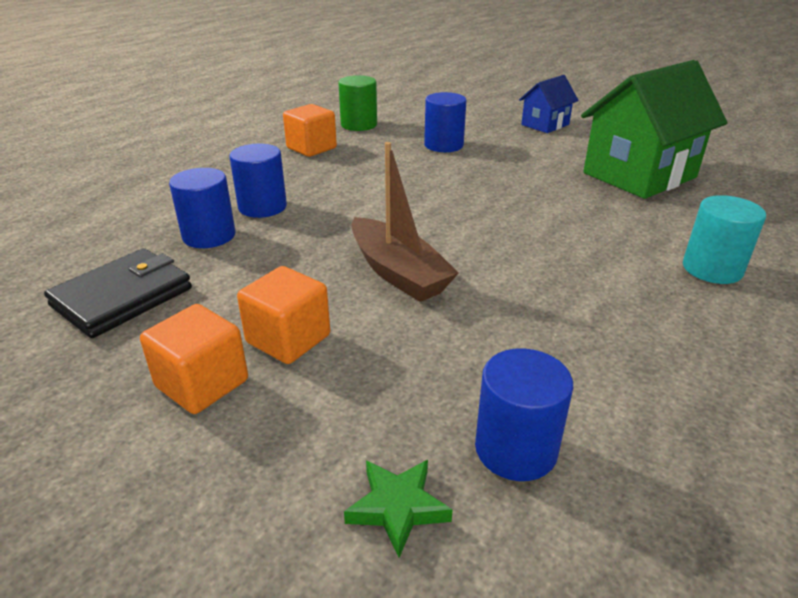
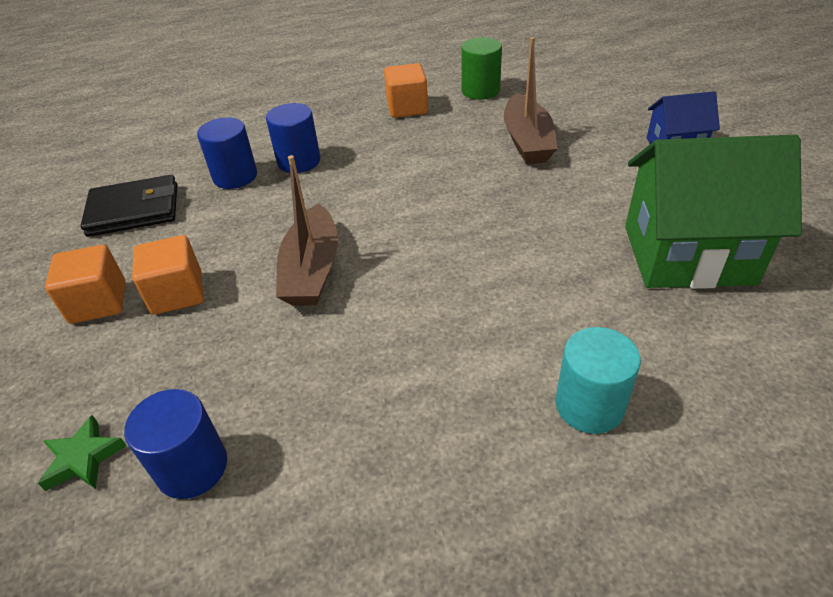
camera: 40 degrees right, 10 degrees up
blue cylinder [424,92,466,152] -> brown boat [504,37,558,164]

